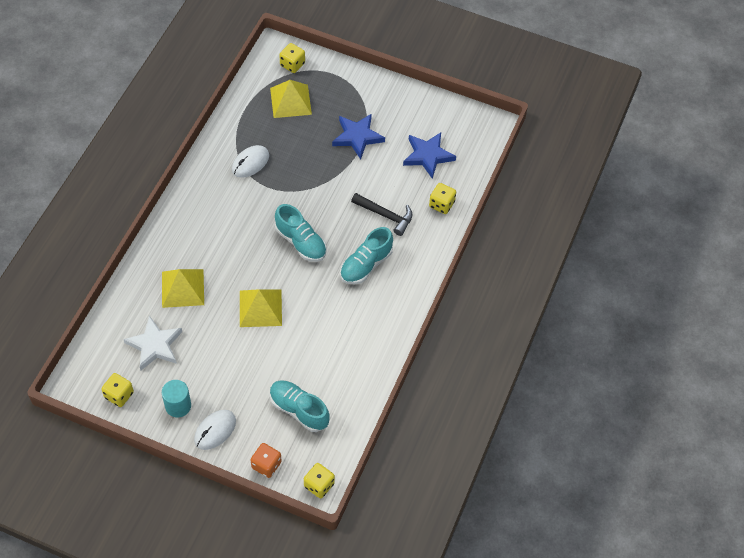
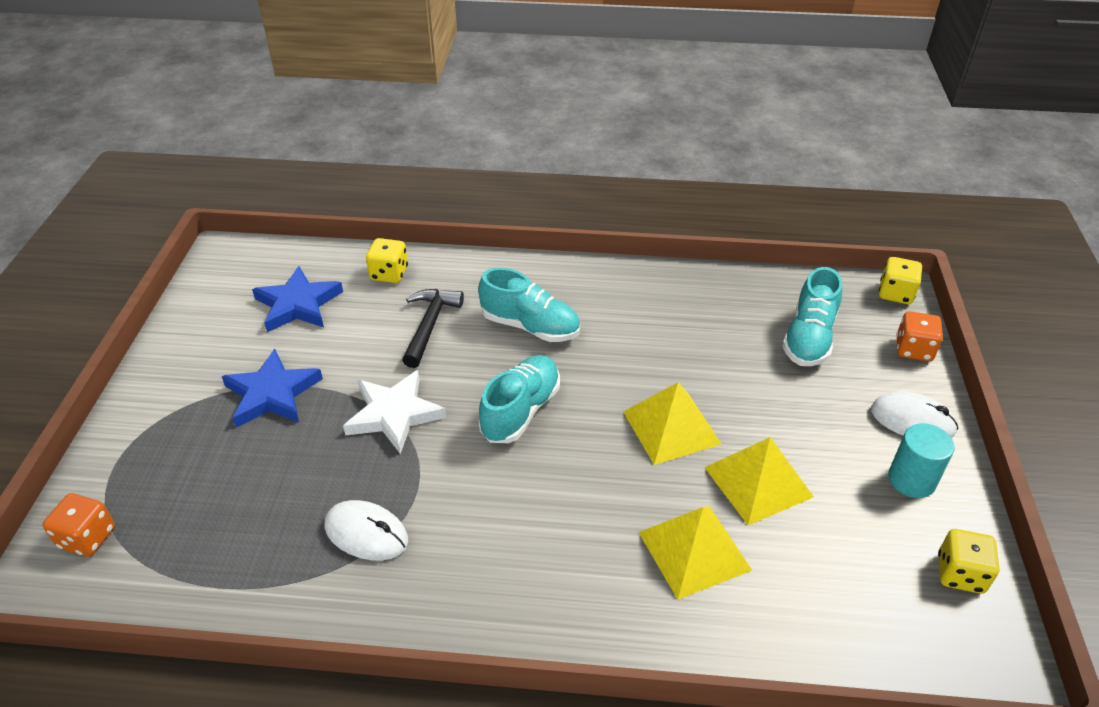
camera: 105 degrees left, 15 degrees down
white star [123,316,182,371] -> white star moved to [343,370,446,454]
yellow pyramid [270,80,312,118] -> yellow pyramid moved to [704,437,814,525]
yellow dice [279,43,305,73] -> orange dice [43,493,115,557]

